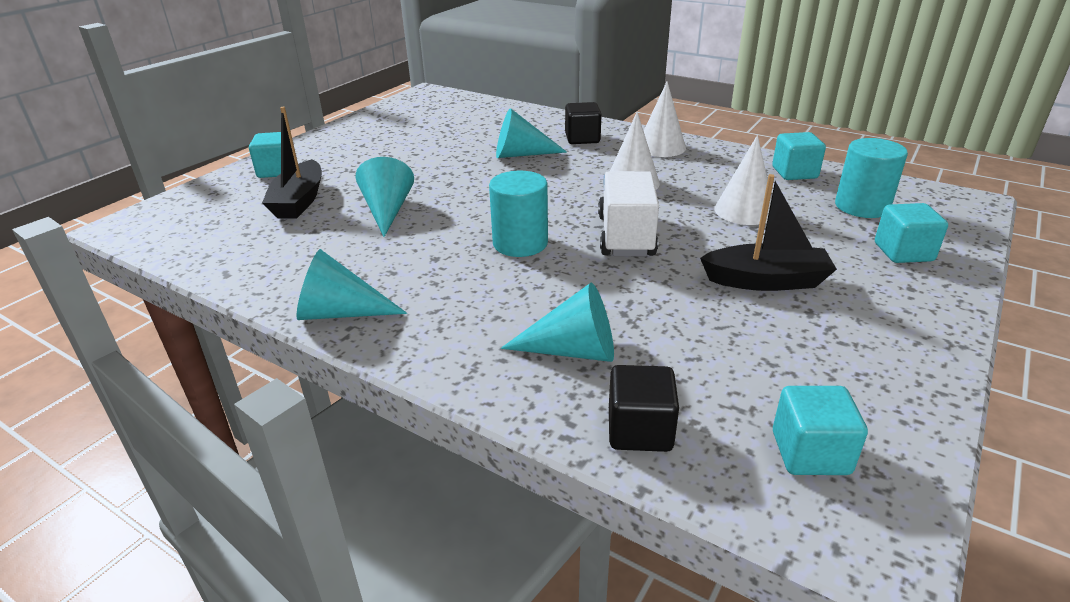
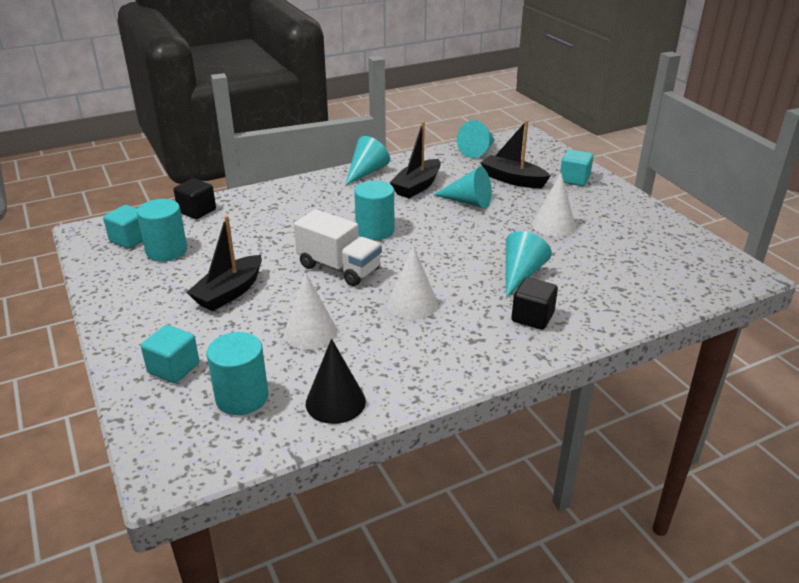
camera: 120 degrees right, 0 degrees up
turquoise cone [501,283,614,362] -> turquoise cone moved to [457,120,495,158]
white cone [644,82,686,157] -> white cone moved to [532,173,576,237]
turquoise cube [772,132,826,180] -> black cone [306,339,366,424]
none -> turquoise cylinder [137,199,187,261]
none -> black boat [390,121,441,198]

